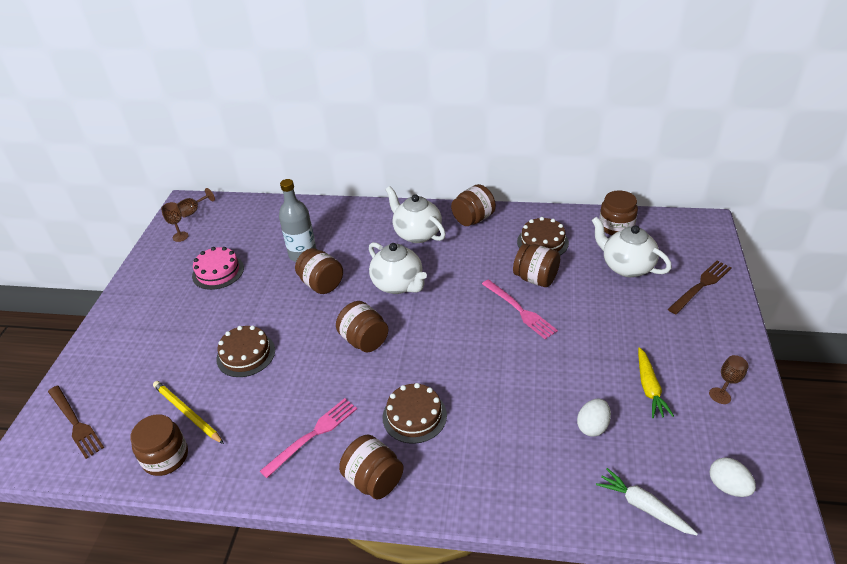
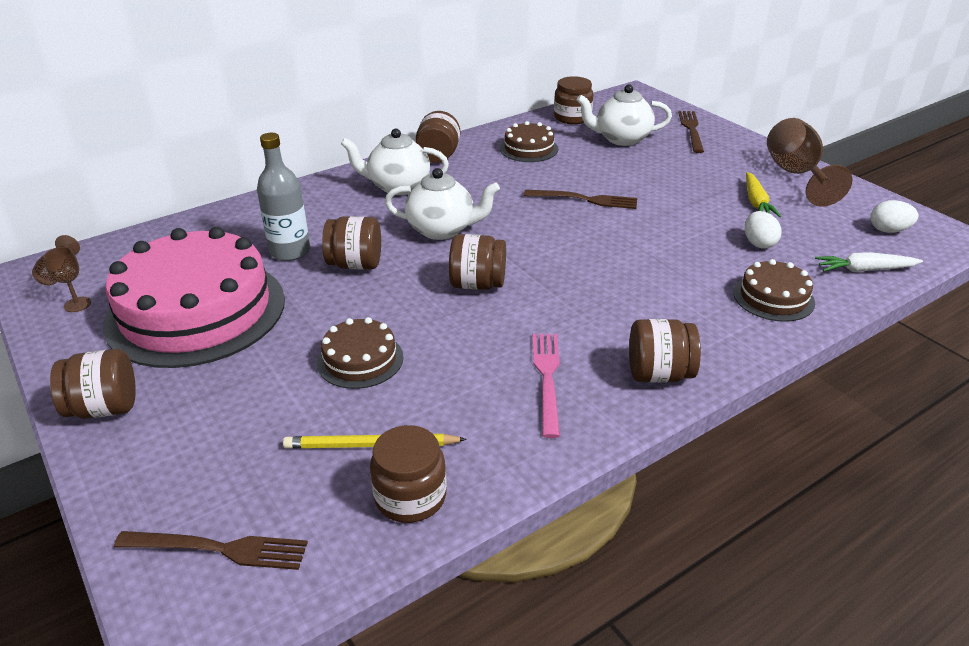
camera: 45 degrees left, 5 degrees down
pink cake [192,247,244,290] -> pink cake [103,227,285,368], size x2.20
brown cake [382,383,447,444] -> brown cake moved to [733,259,815,322]
pink fork [482,279,558,339] -> brown fork [524,190,637,209]
brown jar [513,243,560,287] -> brown jar moved to [50,349,136,419]
yellow carrot [638,347,674,418] -> yellow carrot turned 45 degrees clockwise [746,172,781,217]
brown goblet [709,355,749,404] -> brown goblet [767,118,852,207], size x2.11

